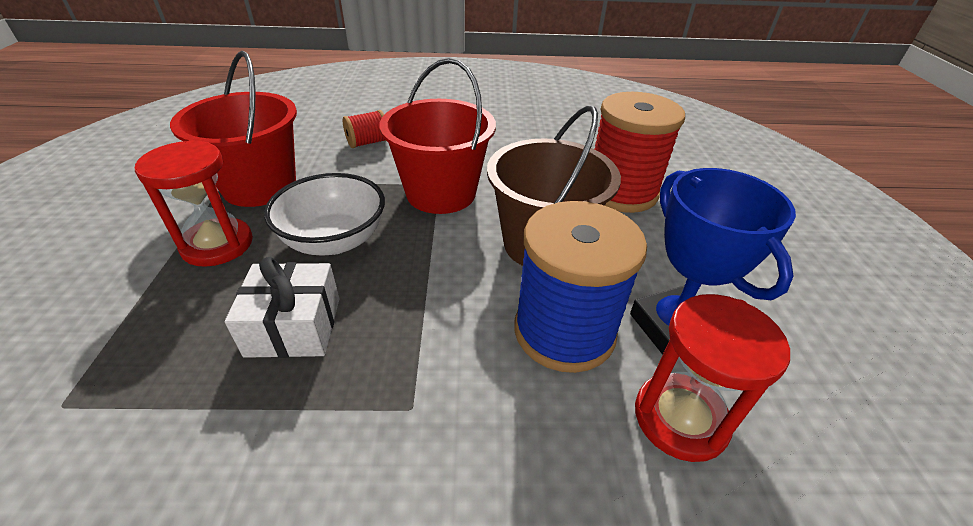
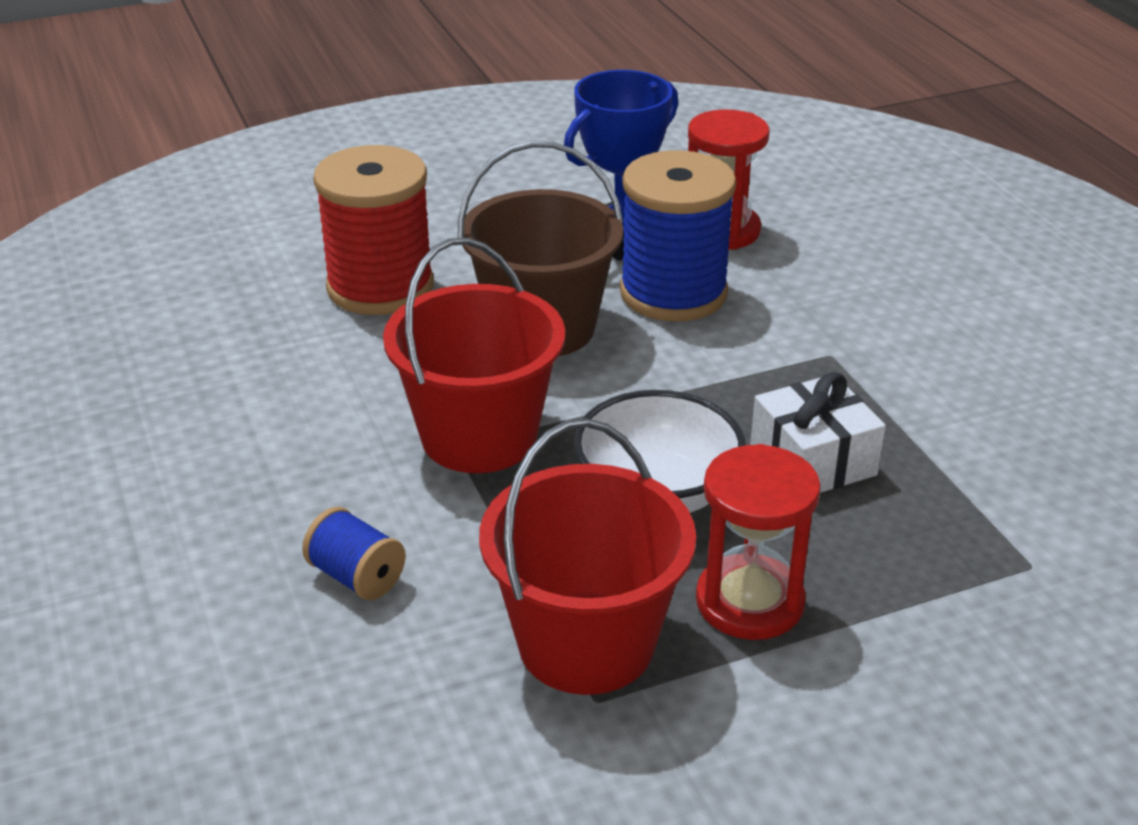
camera: 110 degrees left, 5 degrees down
red spool [343,110,386,148] -> blue spool [302,507,406,600]

